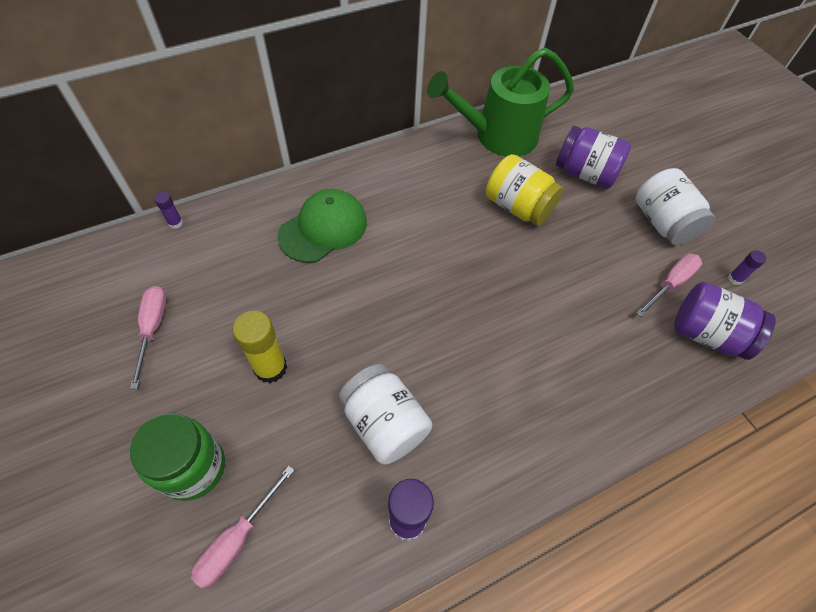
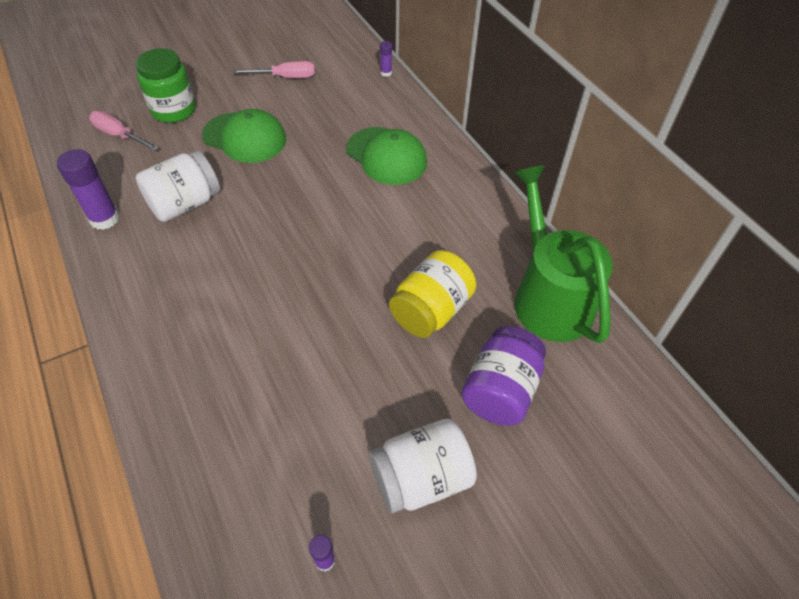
camera: 90 degrees right, 5 degrees down
yellow glue stick [232,311,287,383] -> green cap [202,109,286,163]
pink screwdriver [636,253,702,317] -> none
purple jar [674,282,776,360] -> none

